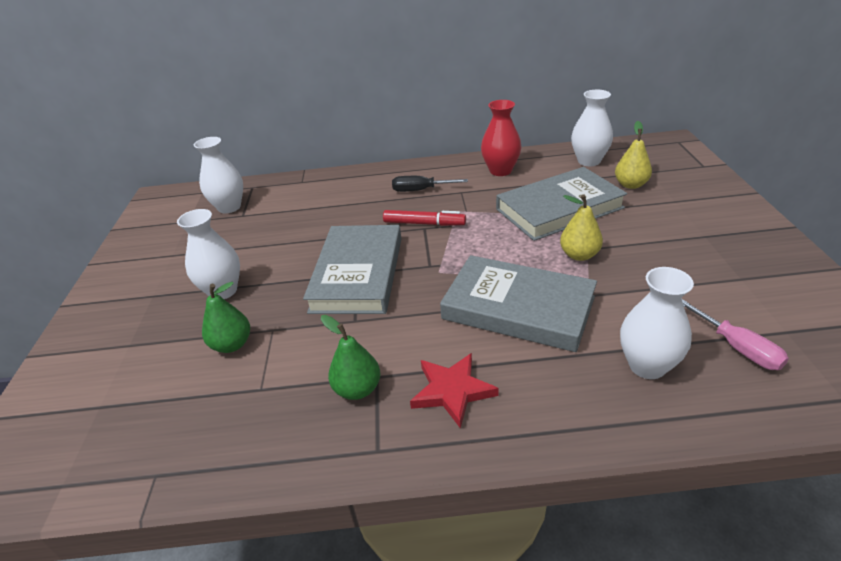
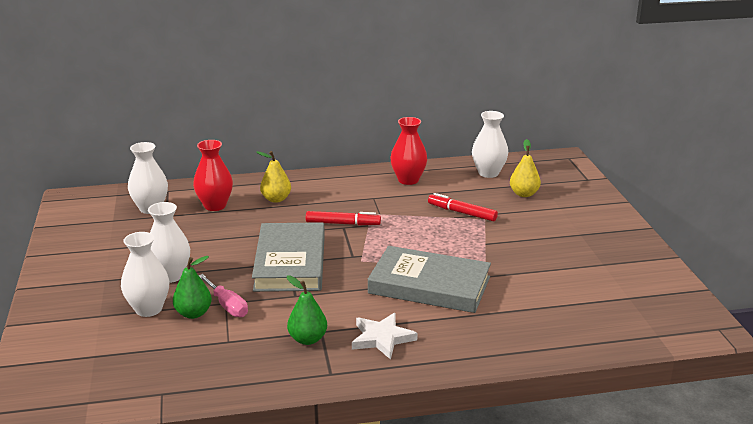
camera: 10 degrees left, 10 degrees down
black screwdriver [392,176,468,192] -> none
red star [410,353,499,429] -> white star [352,313,417,359]
grey book [496,167,627,241] -> red marker [428,193,498,221]
yellow pear [560,195,603,261] -> yellow pear moved to [257,151,291,203]
white vase [620,267,694,379] -> white vase moved to [121,232,169,317]
pink screwdriver [682,299,789,370] -> pink screwdriver moved to [198,274,248,317]
none -> red vase [193,140,233,211]

